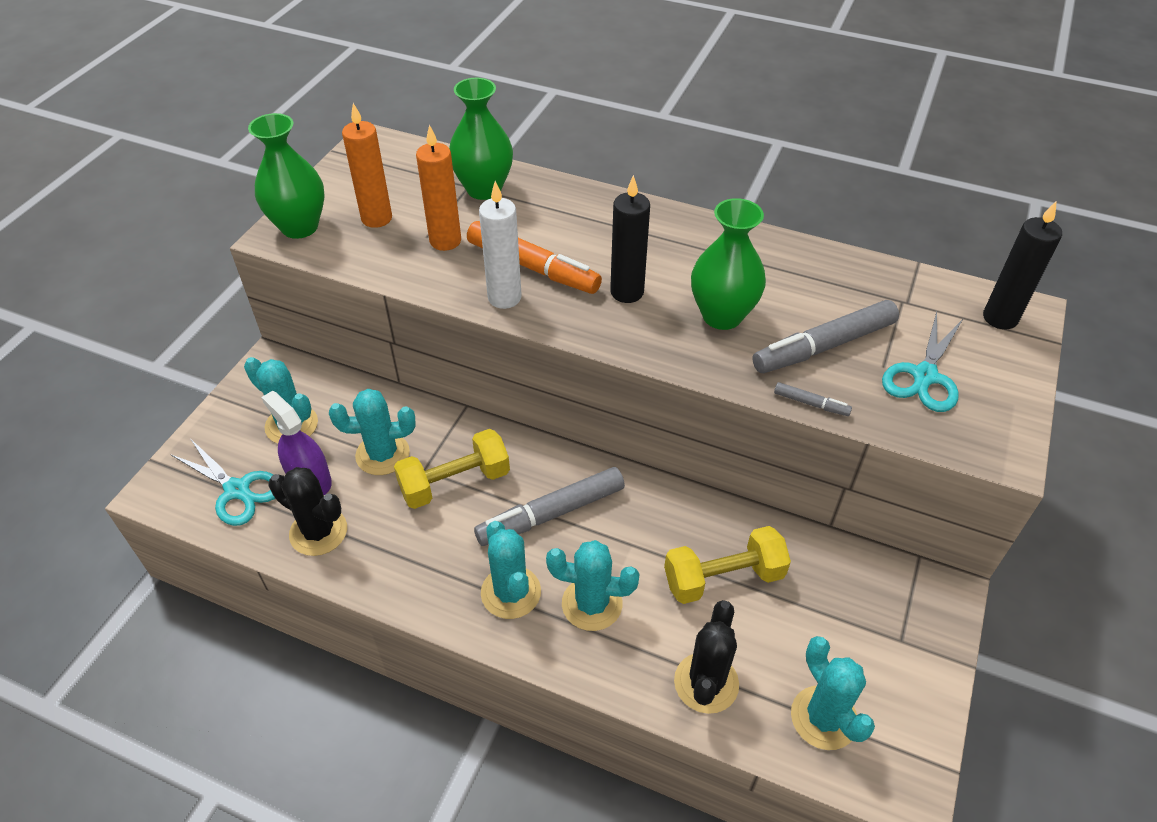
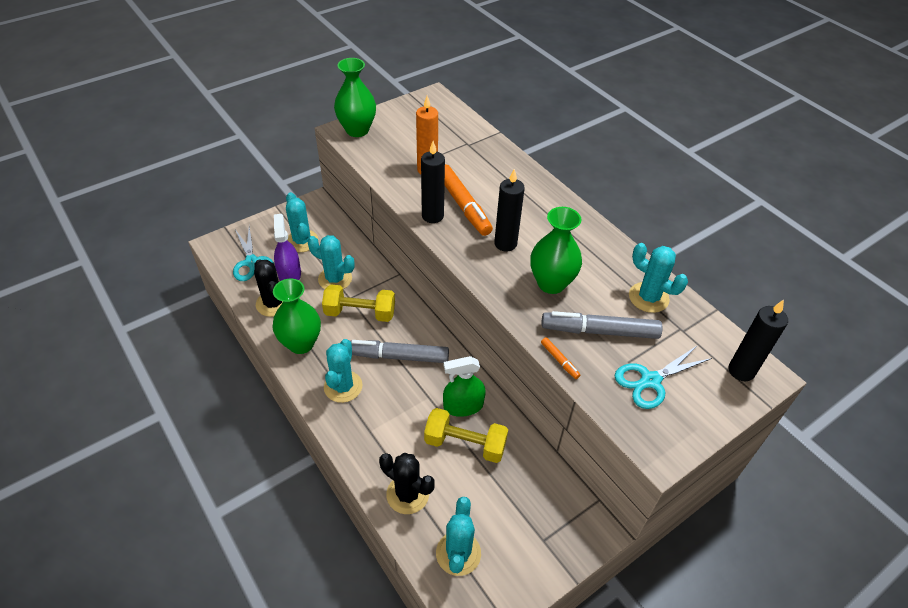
camera: 30 degrees right, 0 degrees up
orange candle [342,103,392,228] -> none
green vase [449,78,513,200] -> green vase moved to [273,279,321,354]
white candle [479,181,522,309] -> black candle [421,141,445,223]
turquoise cactus [546,540,640,631] -> turquoise cactus moved to [629,243,688,313]
black cactus [674,600,739,714] -> black cactus turned 75 degrees clockwise [379,453,435,514]
grey marker [774,382,852,416] -> orange marker [541,337,580,379]
none -> green spray bottle [443,356,486,417]

